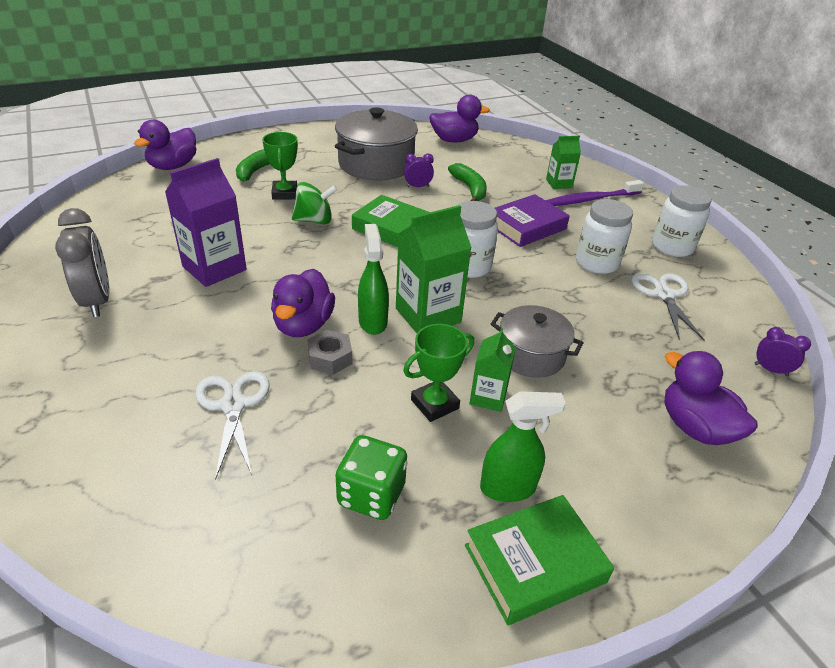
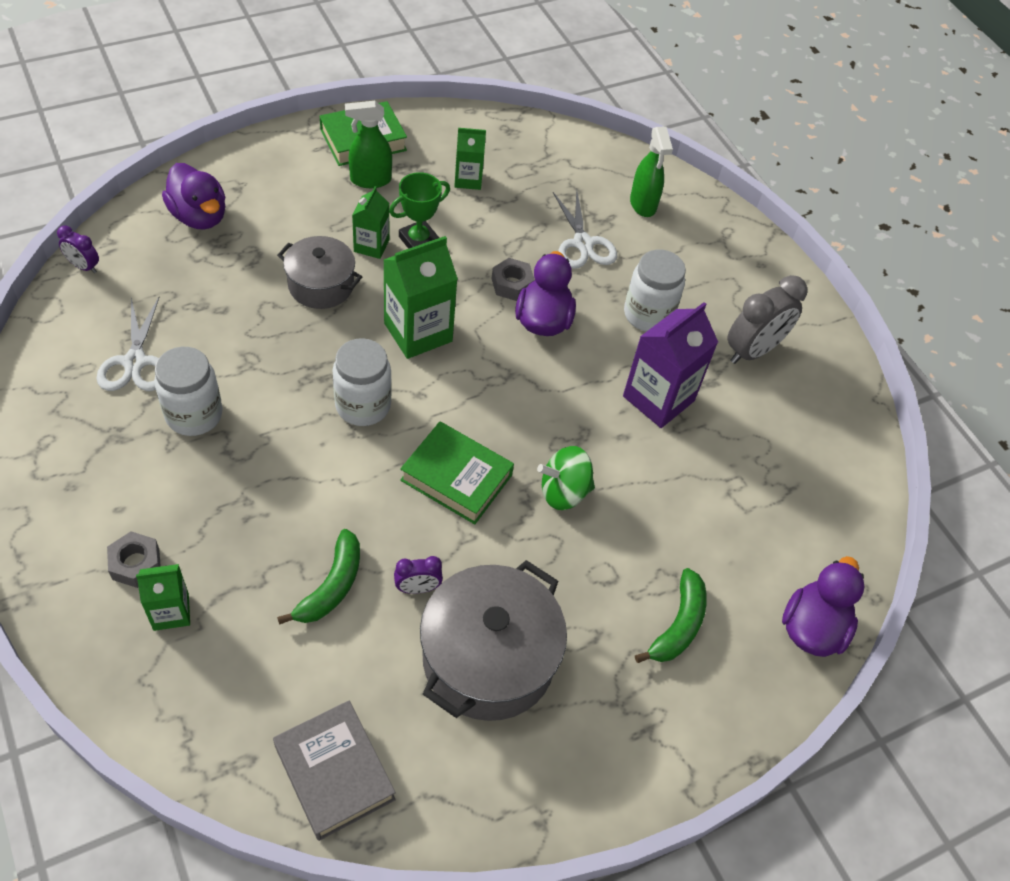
camera: 175 degrees right, 15 degrees up
grey clock [55,208,110,317] -> grey clock turned 105 degrees counterclockwise [727,275,807,364]
green trophy [262,132,298,200] -> none
green dice [336,435,407,520] -> green carton [454,128,486,190]
green spray bottle [358,224,389,335] -> green spray bottle moved to [630,126,673,217]
purple duck [429,95,490,143] -> grey book [273,700,396,841]
green banana [448,163,487,201] -> green banana turned 135 degrees counterclockwise [277,529,360,625]
purple book [495,194,570,247] -> none
purple toothbrush [545,180,644,206] -> grey nut [107,531,161,588]
white jar [652,185,712,257] -> white jar moved to [624,250,686,332]

